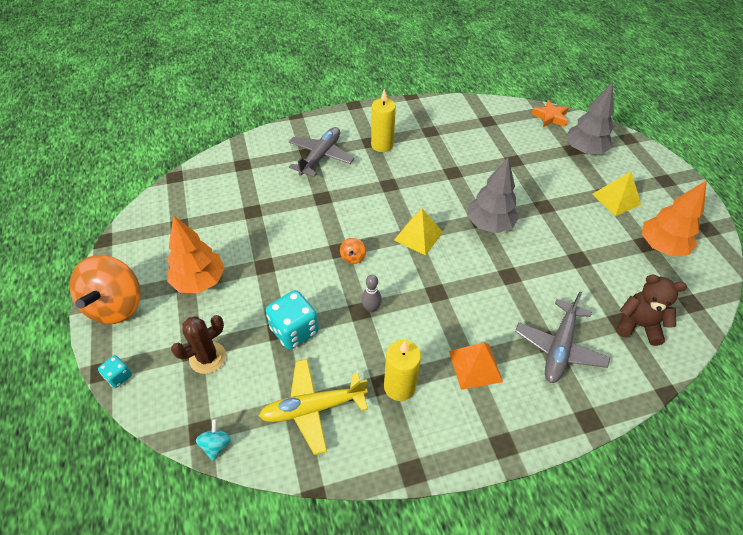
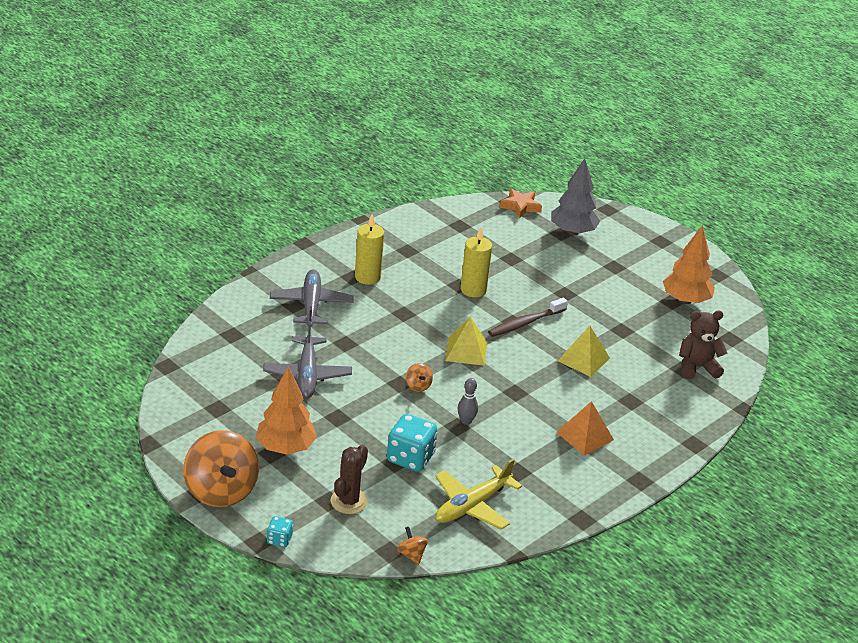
camera: 30 degrees left, 15 degrees down
turquoise spinning top [196,419,231,461] -> orange spinning top [397,527,428,565]
yellow candle [384,340,421,401] -> yellow candle moved to [460,227,492,297]
grey tree [467,158,519,233] -> brown toothbrush [488,298,568,337]
grey plane [515,292,610,383] -> grey plane moved to [263,321,352,398]
yellow pyramid [592,171,641,216] -> yellow pyramid moved to [558,326,610,377]

